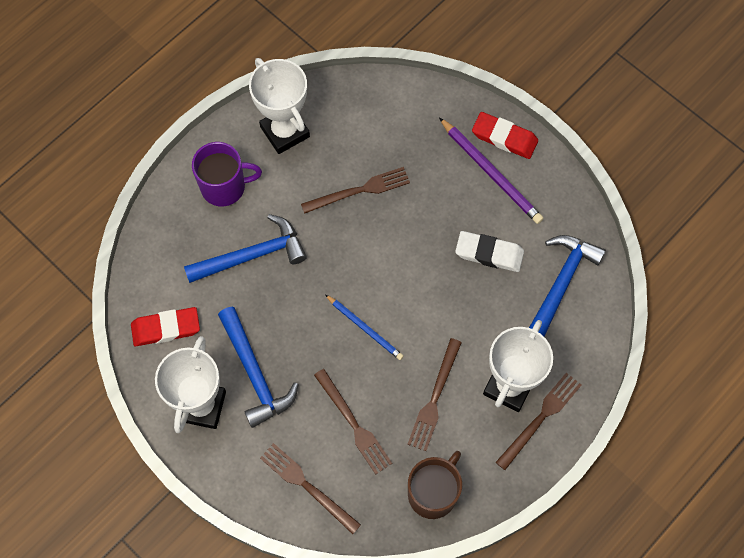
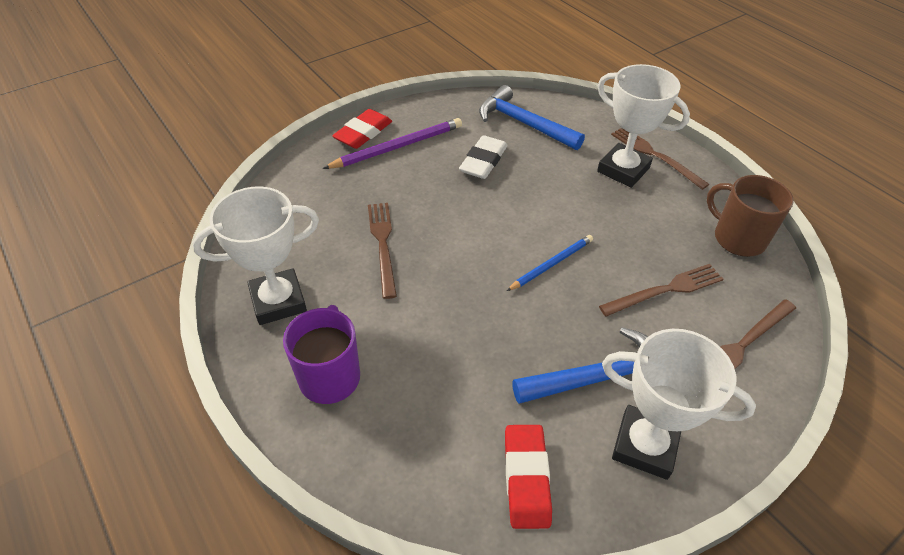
camera: 80 degrees left, 20 degrees down
blue hammer [184,214,307,283] -> none
brown fork [407,338,462,451] -> none

